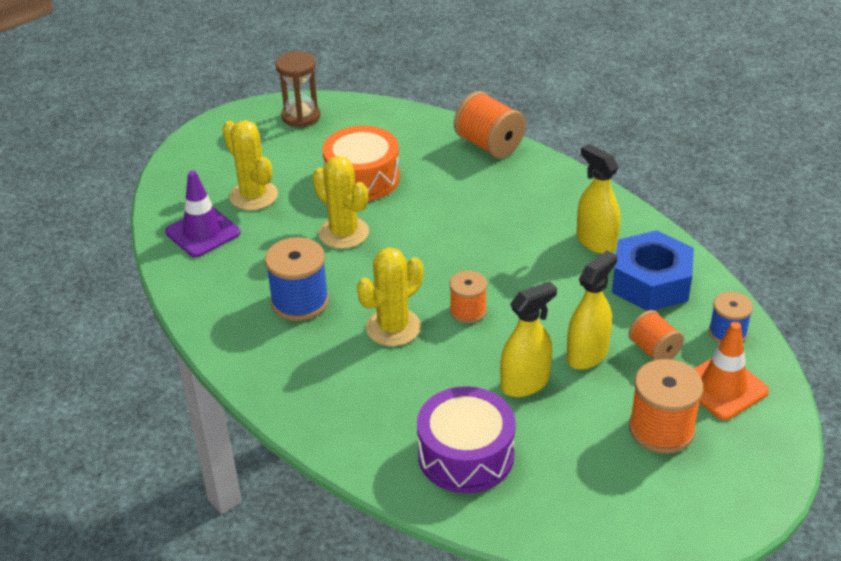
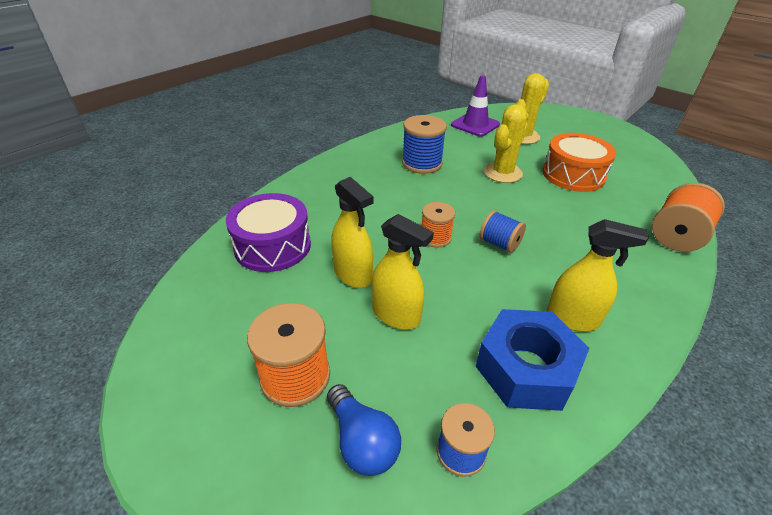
camera: 80 degrees right, 0 degrees up
brown hourglass [275,51,320,128] -> none
yellow cactus [357,247,423,346] -> none
yellow spray bottle [577,144,620,254] -> yellow spray bottle turned 60 degrees clockwise [547,219,649,332]
orange spool [628,310,684,361] -> none
orange traffic cone [694,322,769,420] -> blue light bulb [327,384,401,476]
none -> blue spool [480,210,526,253]

